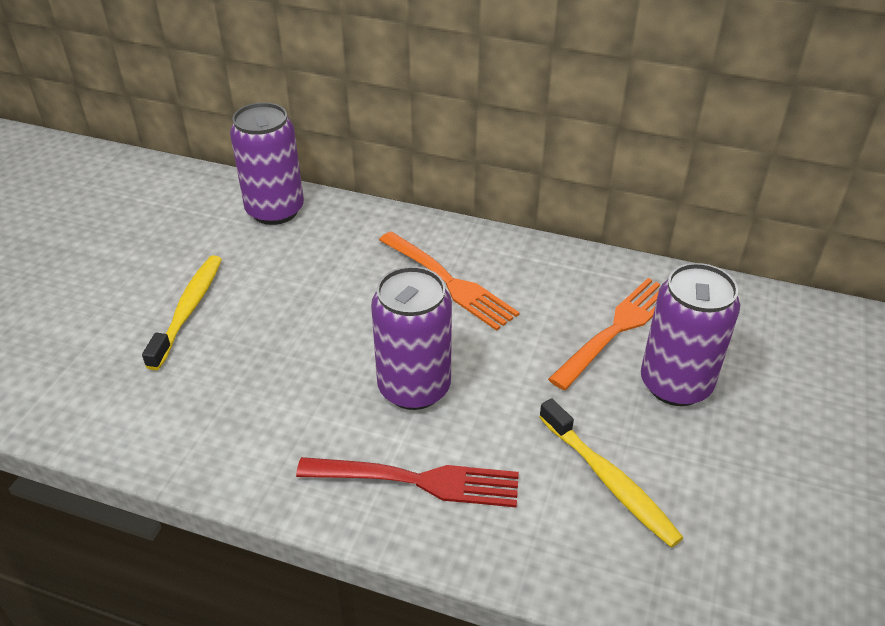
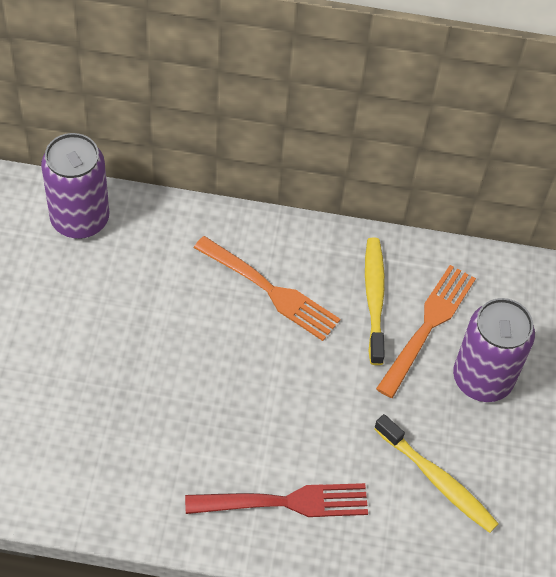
camera: 15 degrees left, 15 degrees up
yellow toothbrush [142,255,222,371] -> yellow toothbrush moved to [365,237,385,365]
purple can [371,266,452,410] -> none

